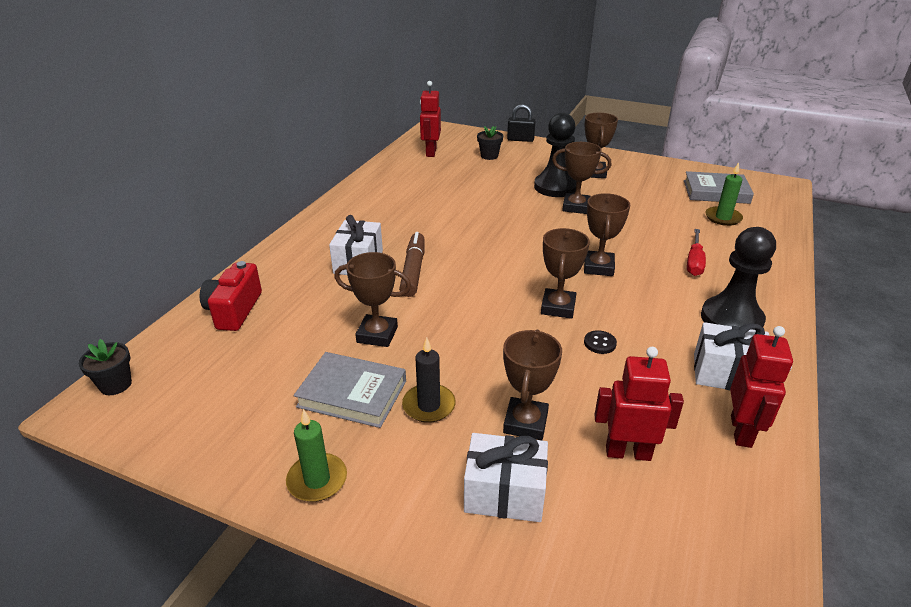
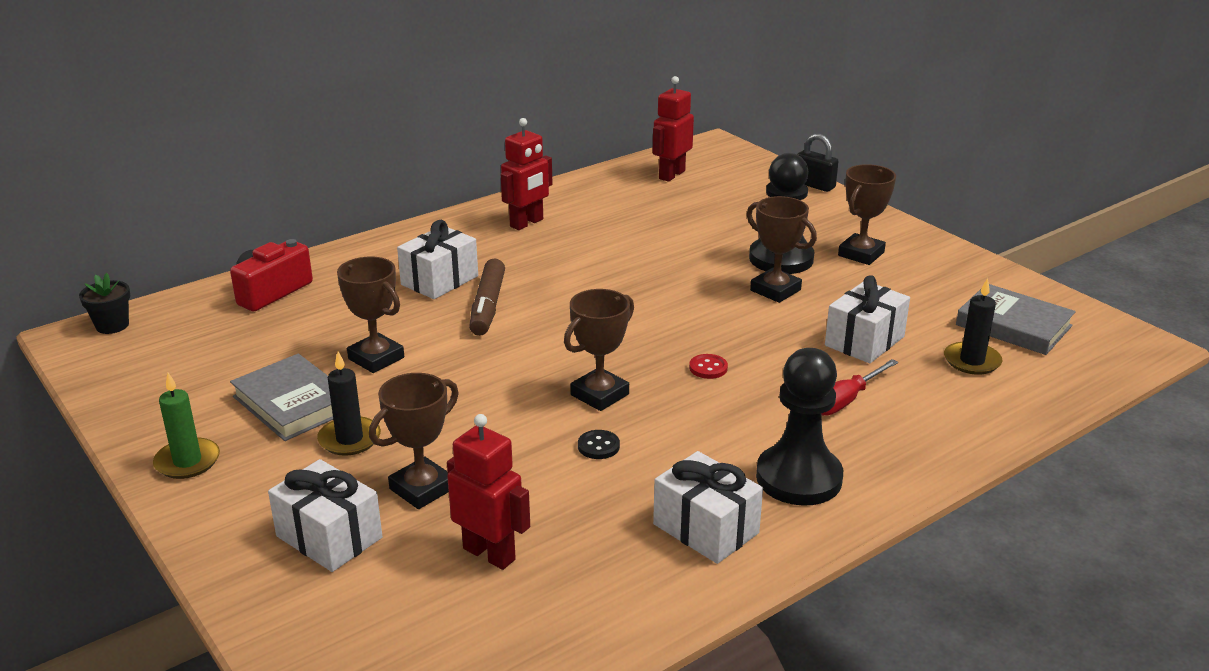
camera: 30 degrees right, 5 degrees down
brown marker [399,232,425,297] -> brown marker turned 150 degrees clockwise [469,258,505,336]
black flower pot [477,126,503,160] -> none
brown trophy [584,193,630,276] -> red button [689,354,728,379]
green candle [705,162,743,226] -> black candle [944,278,1002,375]
red robot [730,326,793,448] -> red robot moved to [501,118,552,230]
none -> white gift [825,275,910,363]

